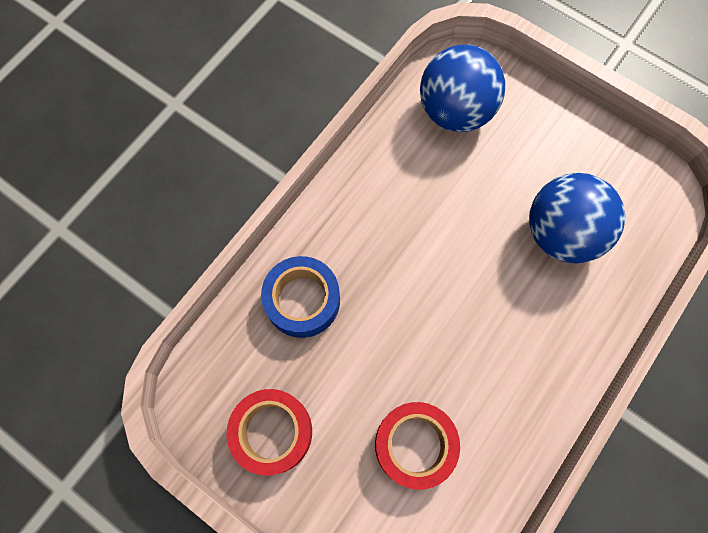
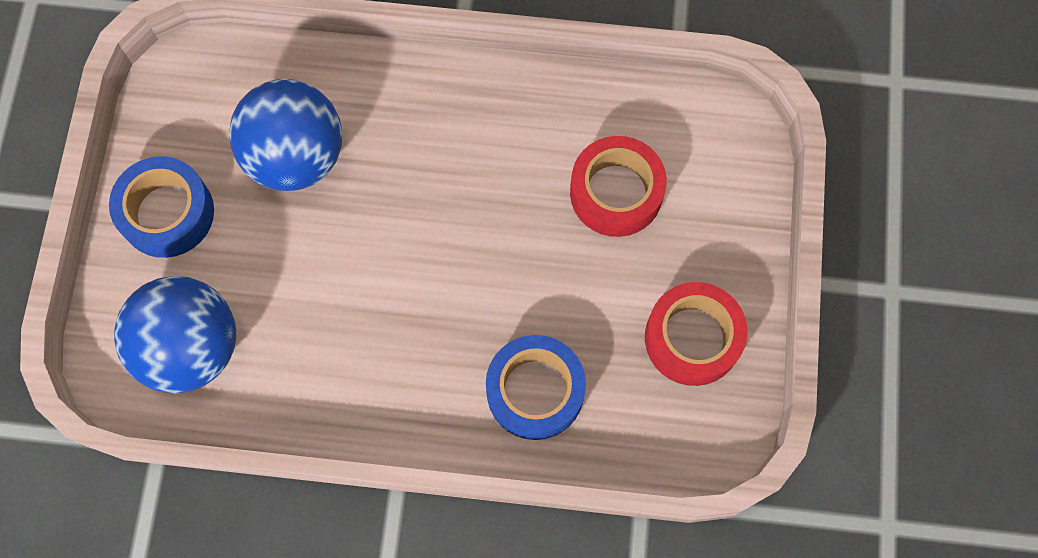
camera: 120 degrees left, 0 degrees up
none -> blue tape [109,156,214,258]

